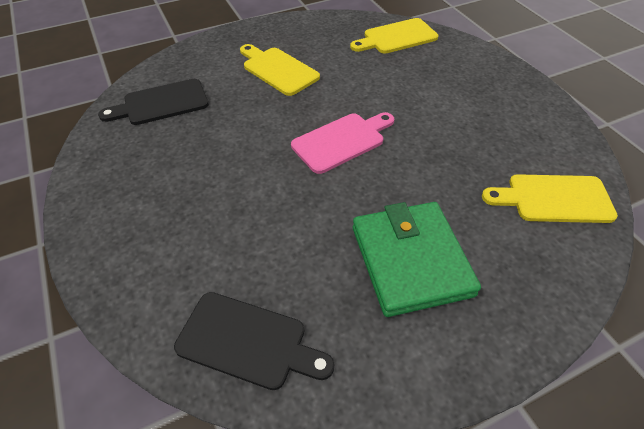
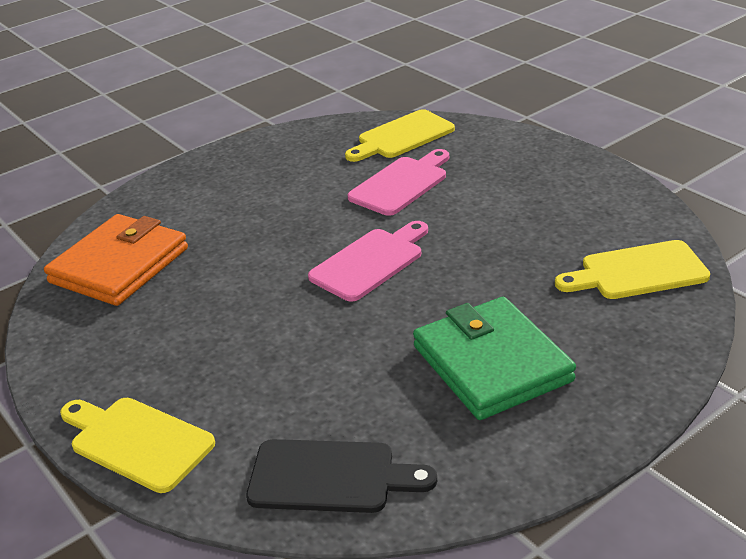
camera: 10 degrees left, 15 degrees down
black cutting board [98,79,209,125] -> orange wallet [44,214,188,306]
yellow cutting board [240,44,320,96] -> yellow cutting board moved to [60,398,215,493]
none -> pink cutting board [348,149,449,216]

